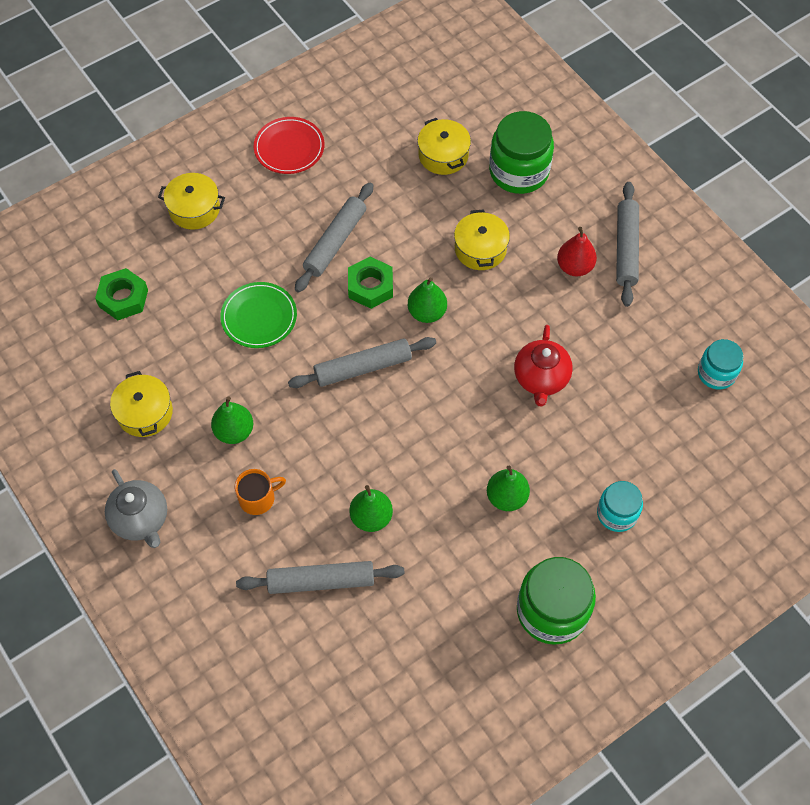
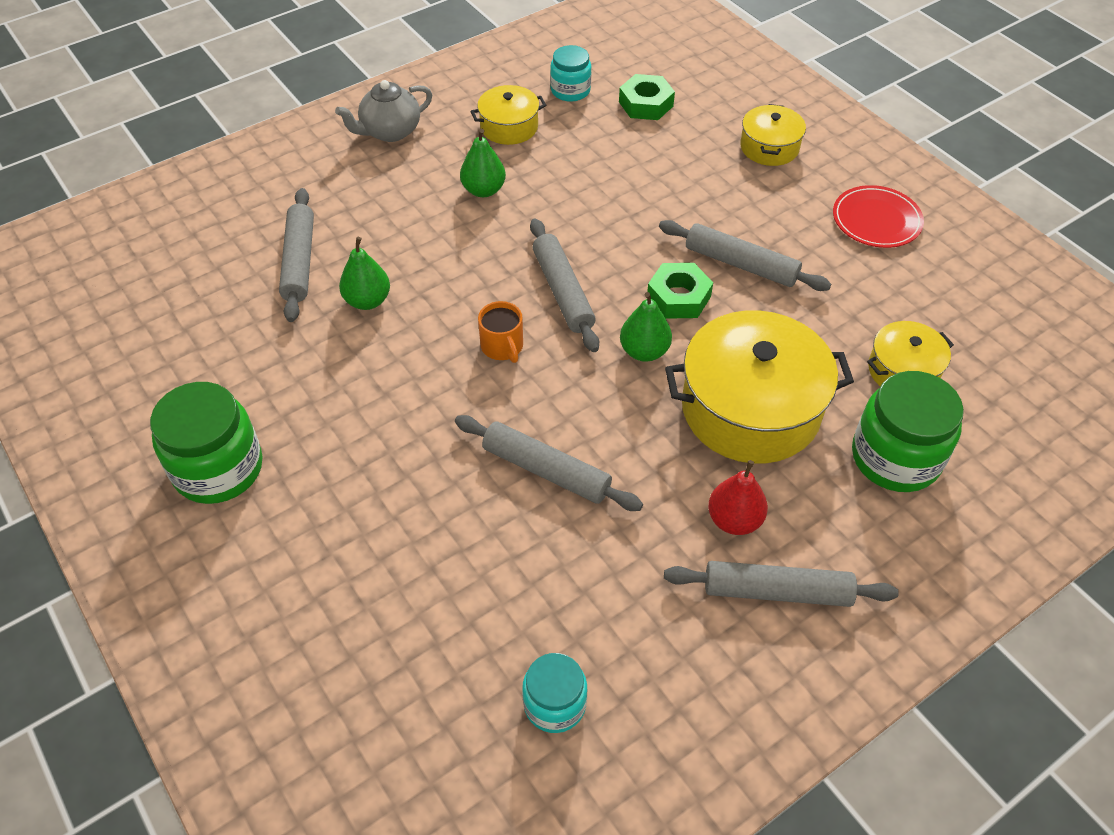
camera: 90 degrees right, 10 degrees down
green plate [220,282,297,348] -> none
orange mug [235,469,286,515] -> orange mug moved to [478,301,523,363]
yellow pot [454,209,510,270] -> yellow pot [665,310,854,464], size x1.92
green pear [487,465,530,511] -> none
red teapot [514,325,573,406] -> grey rolling pin [455,415,643,511]
turquoise jar [597,481,643,532] -> turquoise jar moved to [550,45,591,102]

